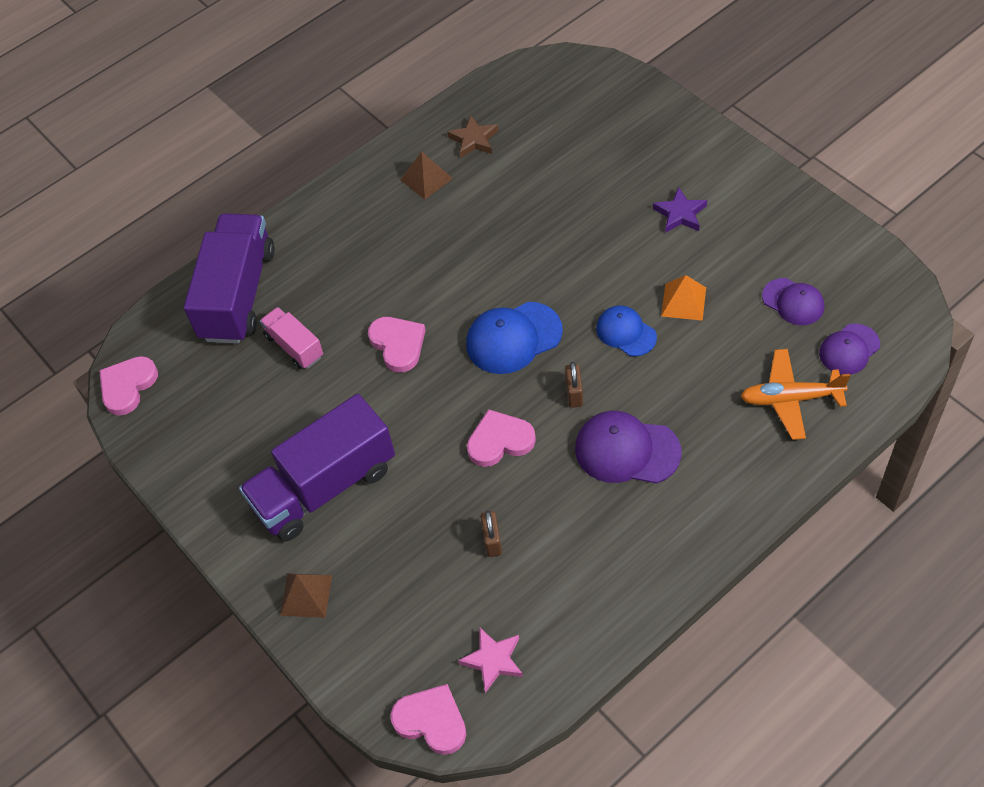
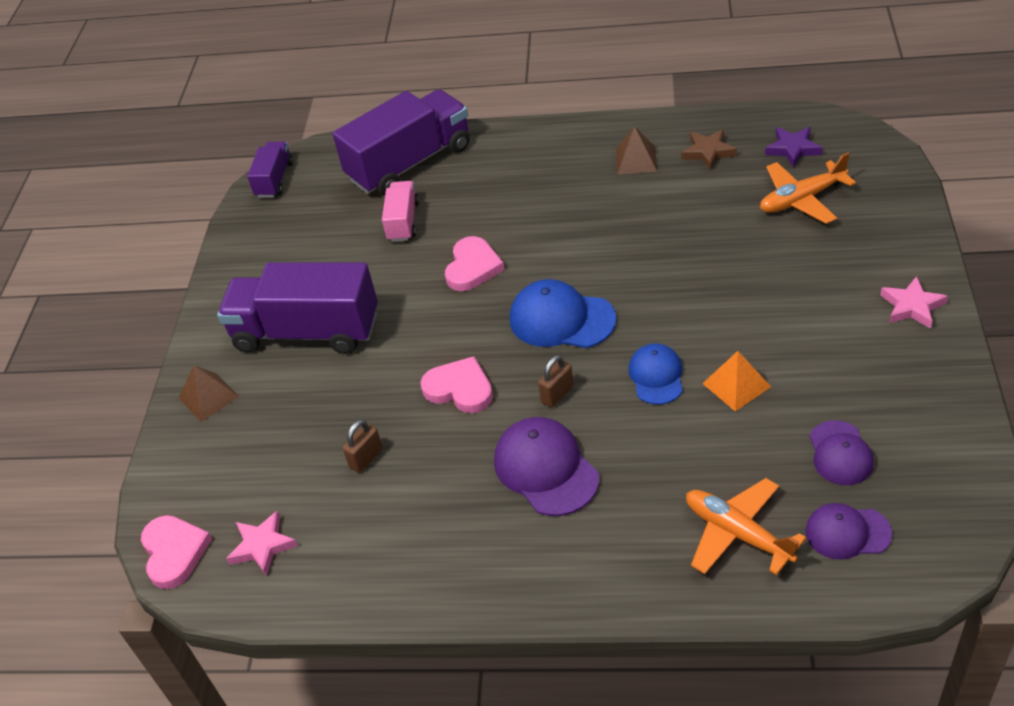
camera: 45 degrees right, 10 degrees down
pink heart [99,356,158,416] -> purple truck [247,141,293,198]
purple star [653,187,707,233] -> purple star moved to [765,127,823,168]
none -> orange plane [760,153,856,224]
none -> pink star [880,276,948,329]

